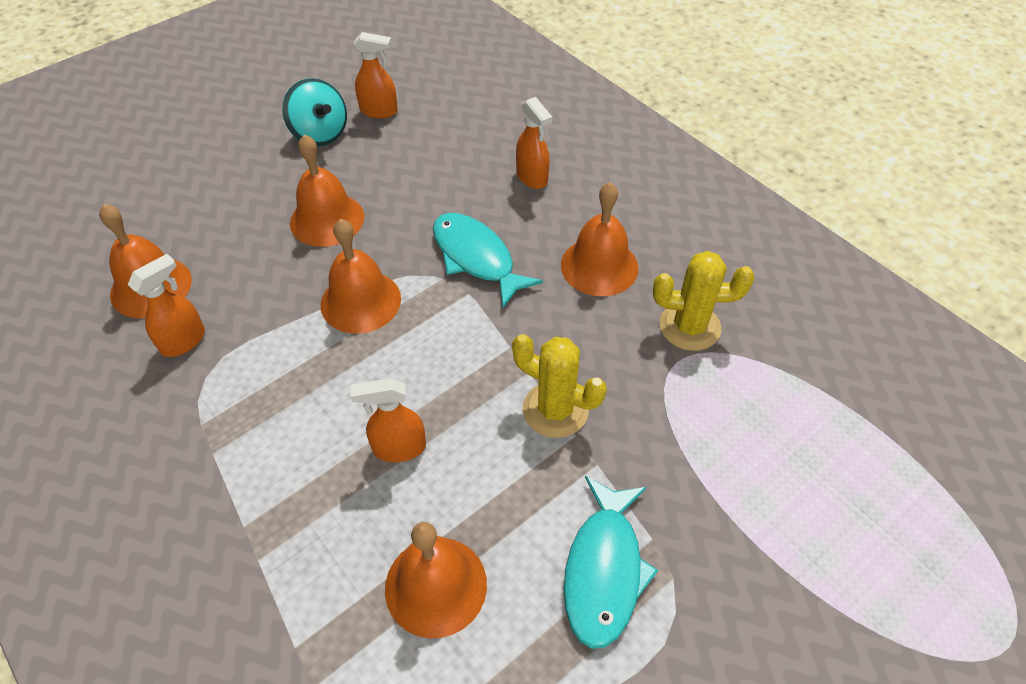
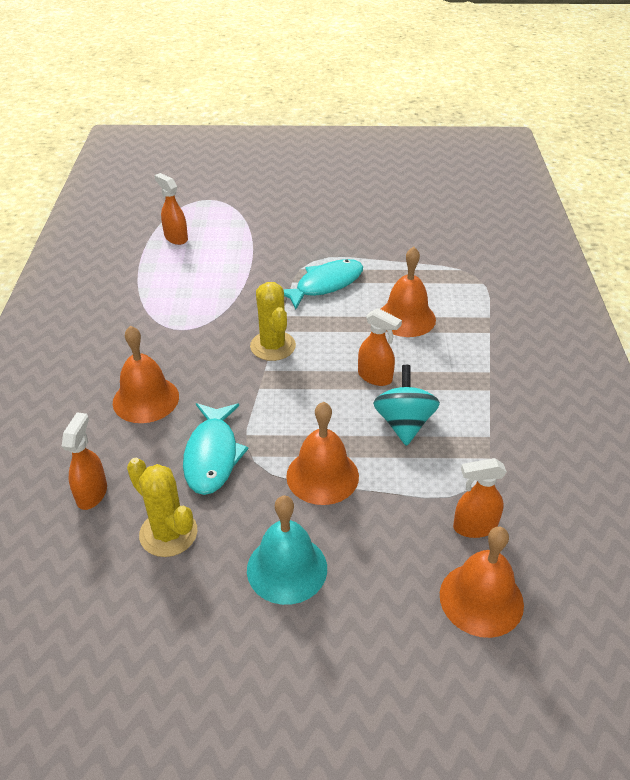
camera: 140 degrees left, 10 degrees down
turquoise spinning top [282,78,347,146] -> turquoise spinning top moved to [373,365,440,446]
orange bell [290,134,364,247] -> turquoise bell [247,495,327,605]
orange spray bottle [353,32,398,118] -> orange spray bottle moved to [154,173,188,245]
yellow cactus [653,251,755,351] -> yellow cactus moved to [127,458,197,557]

